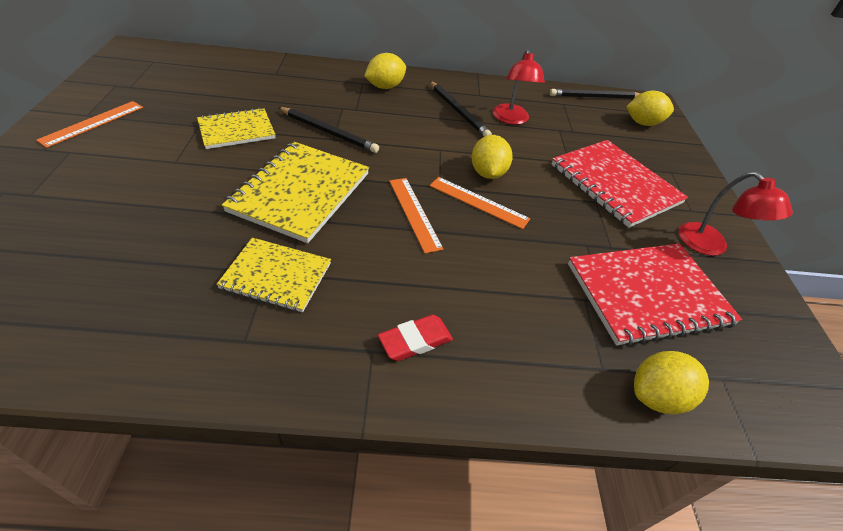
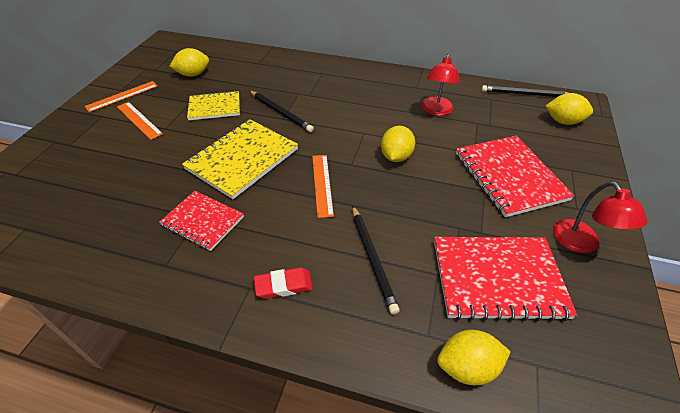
camera: 20 degrees right, 0 degrees up
yellow notebook [216,238,331,312] -> red notebook [159,191,244,251]
yellow lemon [365,53,406,89] -> yellow lemon moved to [170,48,209,77]
black pencil [430,81,492,137] -> black pencil moved to [352,206,400,315]
orange ruler [430,177,530,229] -> orange ruler moved to [117,102,163,140]

